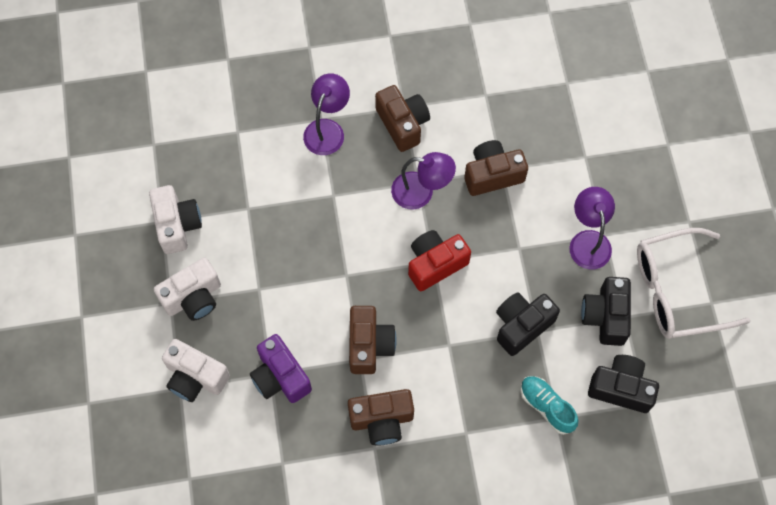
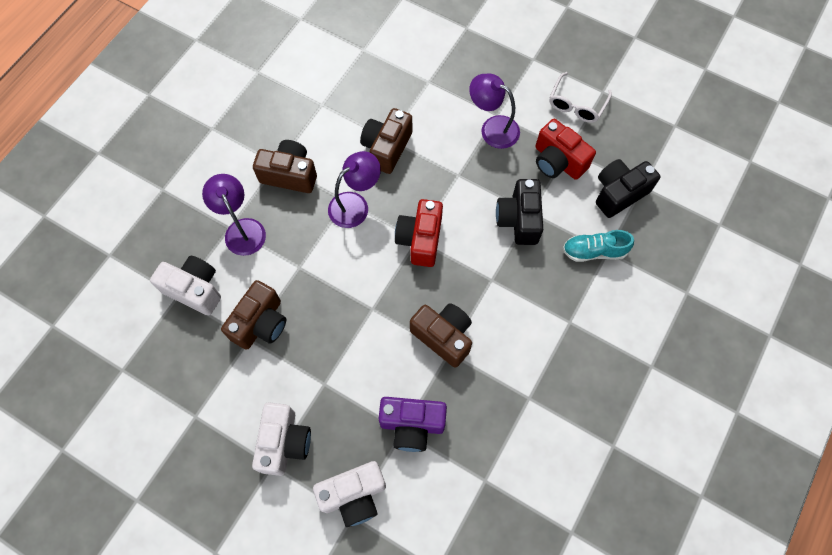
camera: 50 degrees left, 0 degrees up
white camera [149,185,202,254] -> white camera moved to [150,256,221,315]
brown camera [348,389,414,446] -> brown camera moved to [221,280,286,350]
black camera [581,277,631,346] -> red camera [535,119,596,180]
white glasses [637,228,751,339] -> white glasses [549,72,612,123], size x0.58

